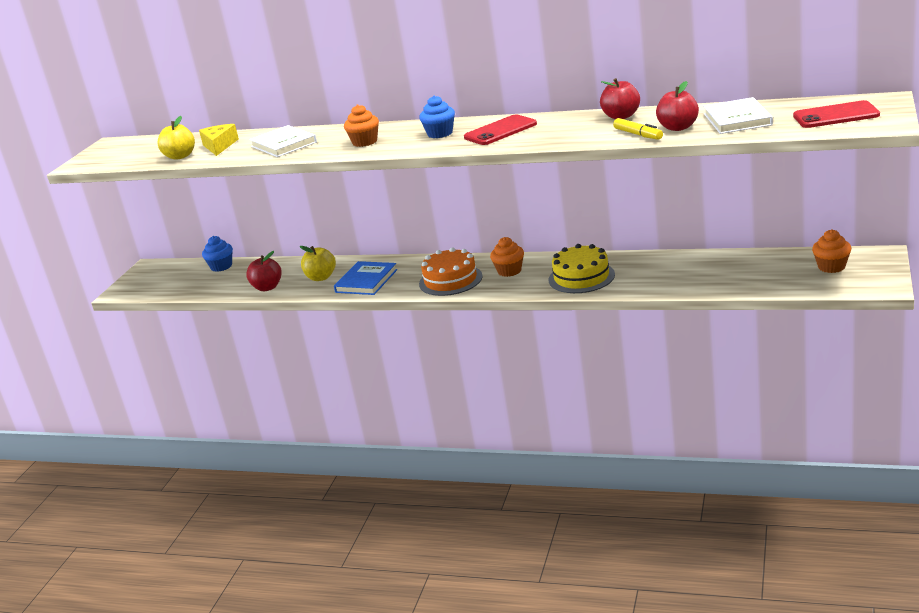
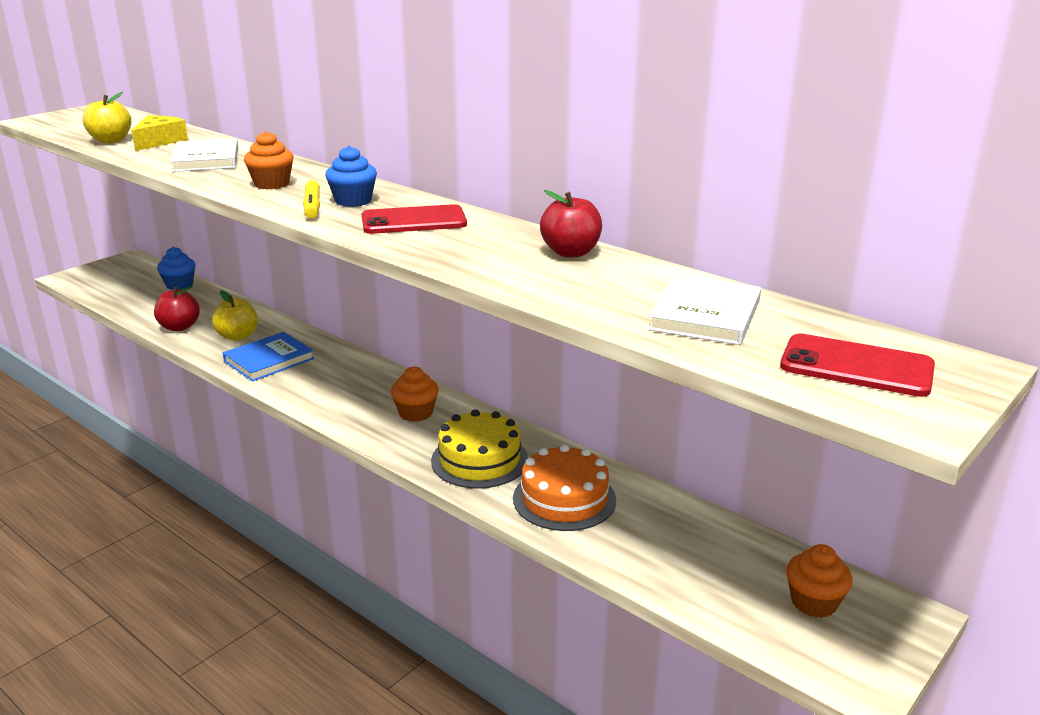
camera: 20 degrees right, 0 degrees up
orange cake [419,247,483,296] -> orange cake moved to [513,444,616,531]
yellow marker [613,118,663,140] -> yellow marker moved to [303,180,320,218]
red apple [656,81,699,131] -> none

